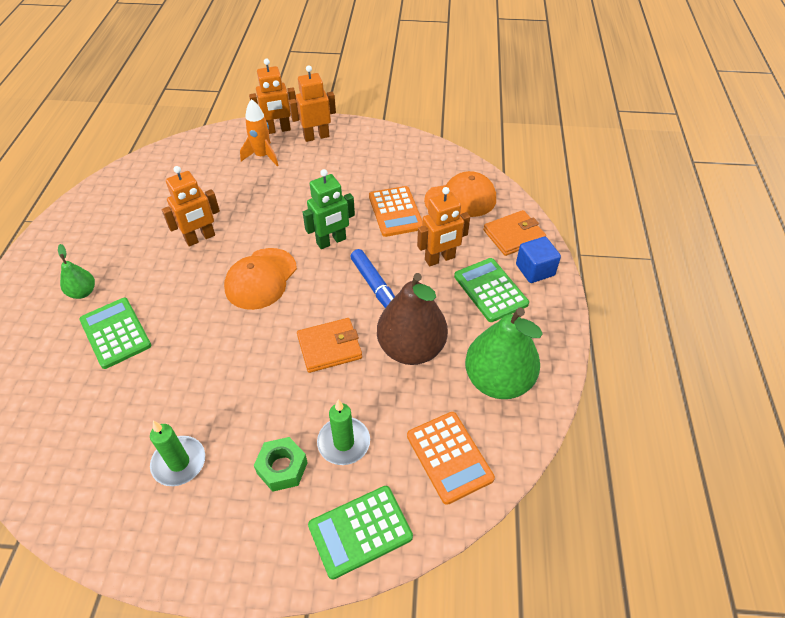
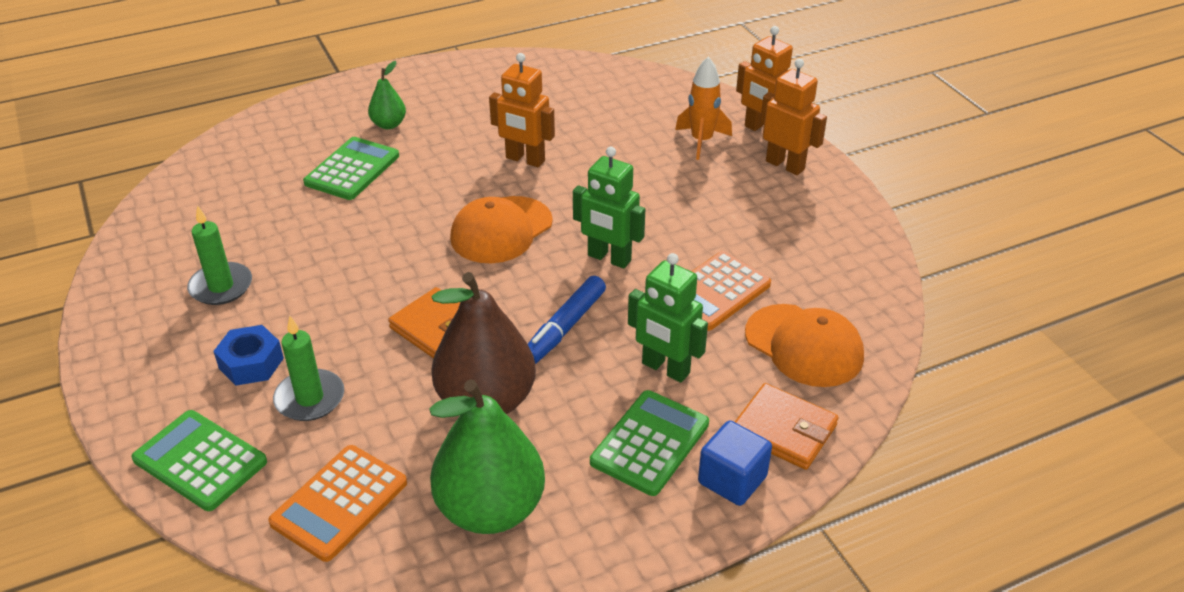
camera: 60 degrees right, 10 degrees down
orange cap [224,248,297,310] -> orange cap turned 45 degrees counterclockwise [450,196,553,263]
green nut [254,437,308,492] -> blue nut [213,325,284,386]
orange robot [417,187,470,266] -> green robot [628,253,708,383]

